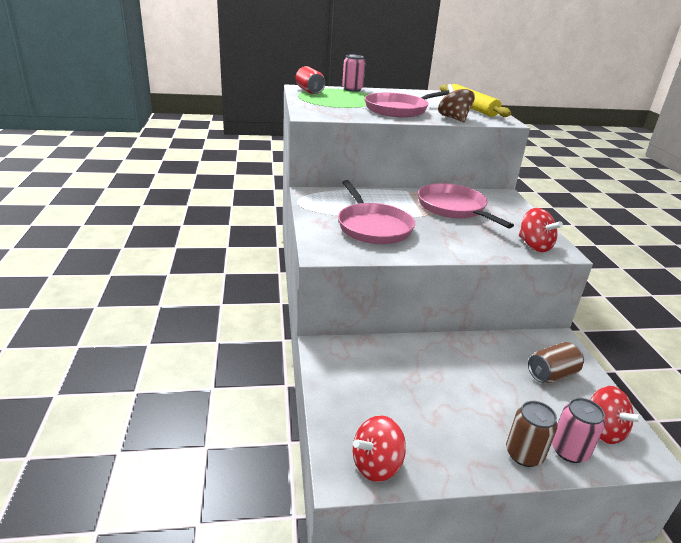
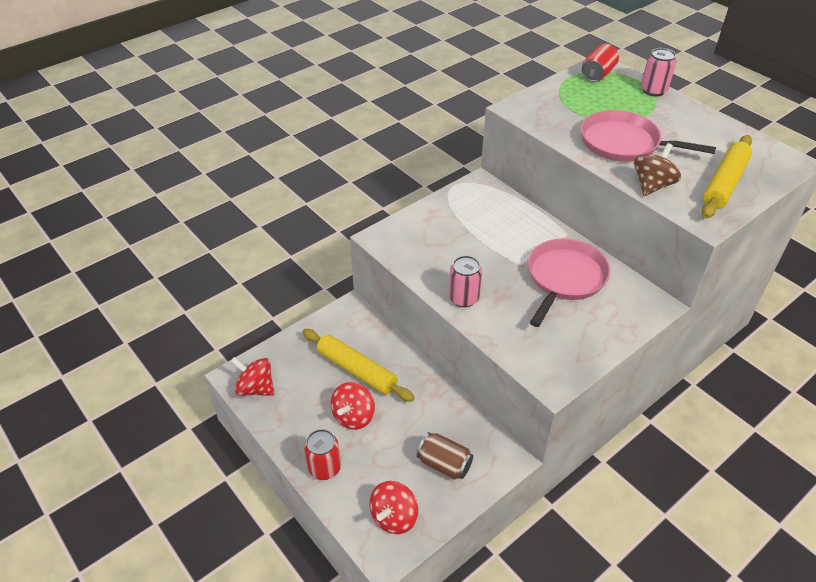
camera: 60 degrees right, 15 degrees up
pink pan [338,180,415,244] -> none
brown can [506,401,558,467] -> red can [304,429,341,480]
red spinning top [519,208,563,252] -> red spinning top moved to [331,382,375,430]
pink can [552,398,605,463] -> pink can moved to [449,256,482,307]
none -> yellow rolling pin [302,329,415,402]

